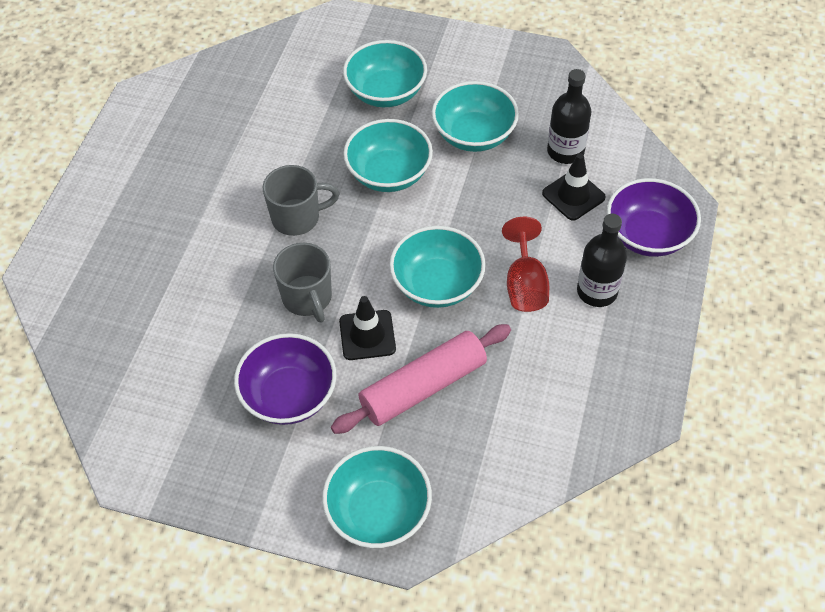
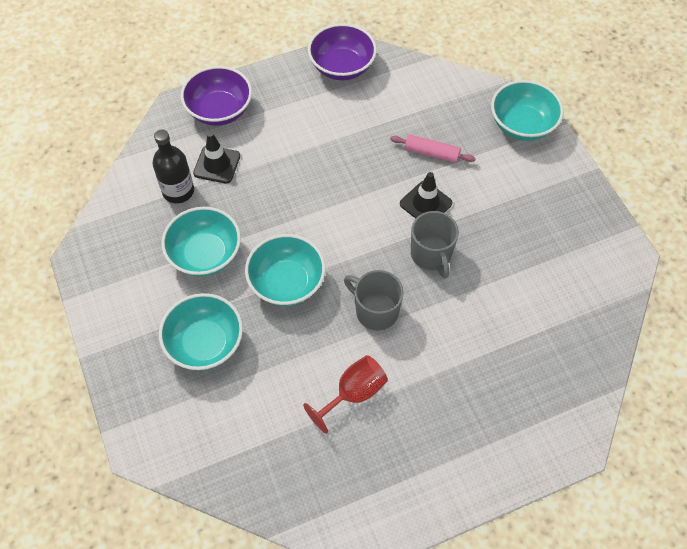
camera: 130 degrees left, 5 degrees up
purple bowl [234,333,336,425] -> purple bowl moved to [308,23,377,80]
grey mug [273,243,332,323] -> grey mug turned 135 degrees clockwise [411,211,459,278]
pink rolling pin [331,324,511,434] -> pink rolling pin [390,135,476,163], size x0.58
turquoise bowl [389,226,486,308] -> none
red goblet [502,217,549,312] -> red goblet moved to [303,355,388,434]
black bottle [577,214,627,307] -> none

